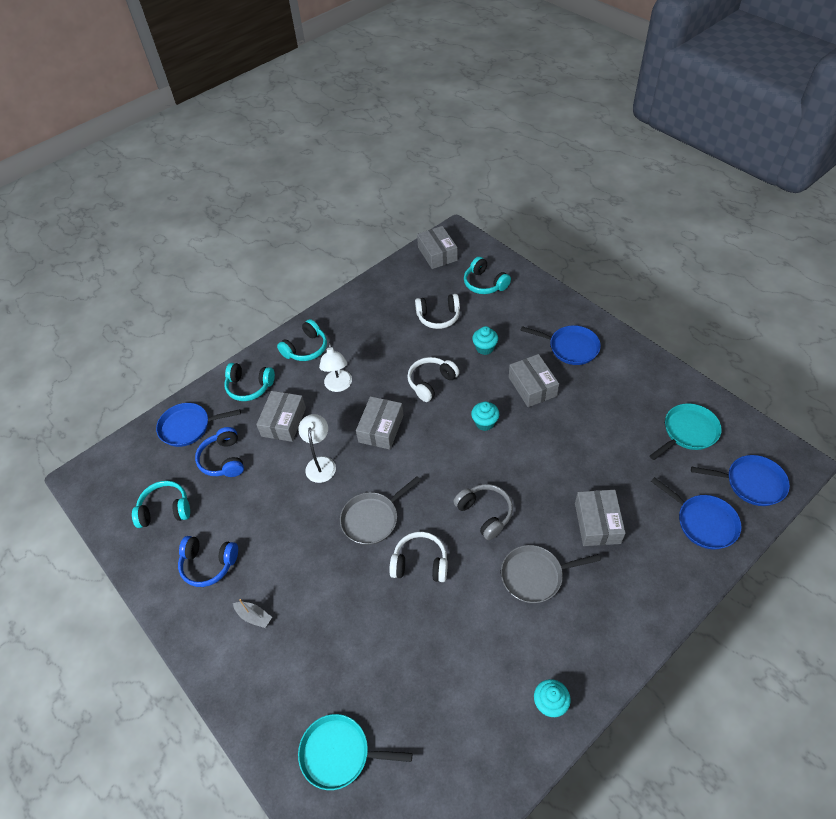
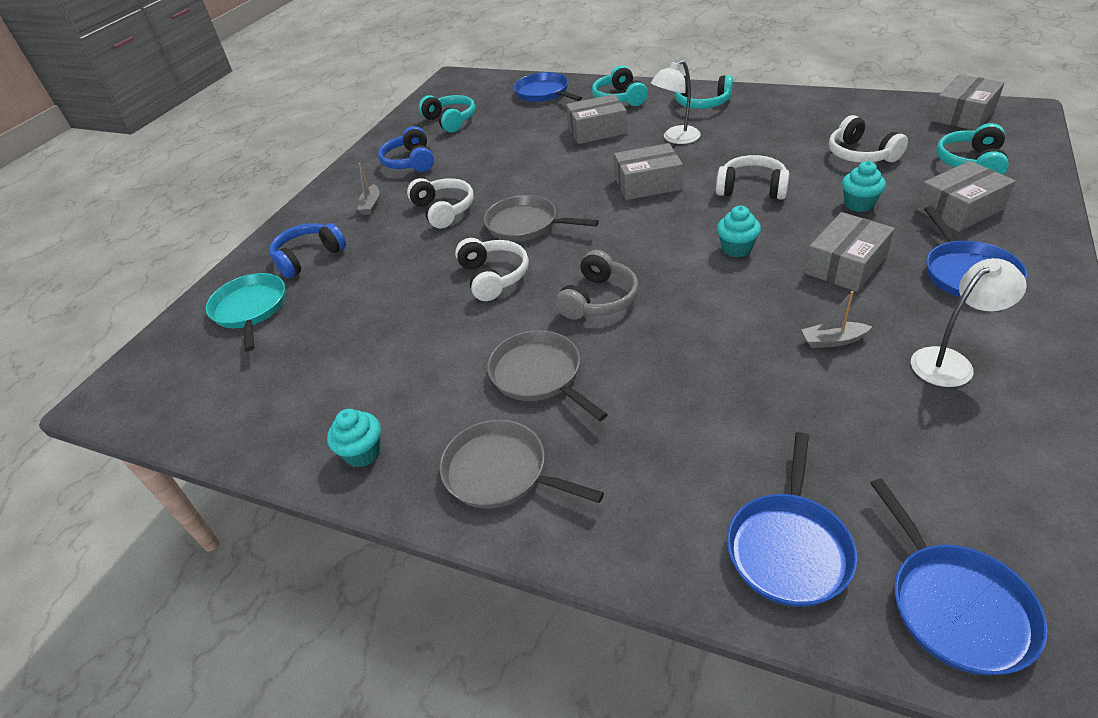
camera: 65 degrees right, 10 degrees down
blue headphones [195,427,244,477] -> blue headphones moved to [269,223,346,278]
white lamp [298,414,336,483] -> white lamp moved to [911,258,1027,387]
grey box [575,490,625,546] -> grey box moved to [916,161,1016,232]
turquoise pan [649,403,722,460] -> none
none -> white headphones [407,178,474,228]
none -> grey pan [440,419,604,509]
none -> grey boat [801,291,872,348]

